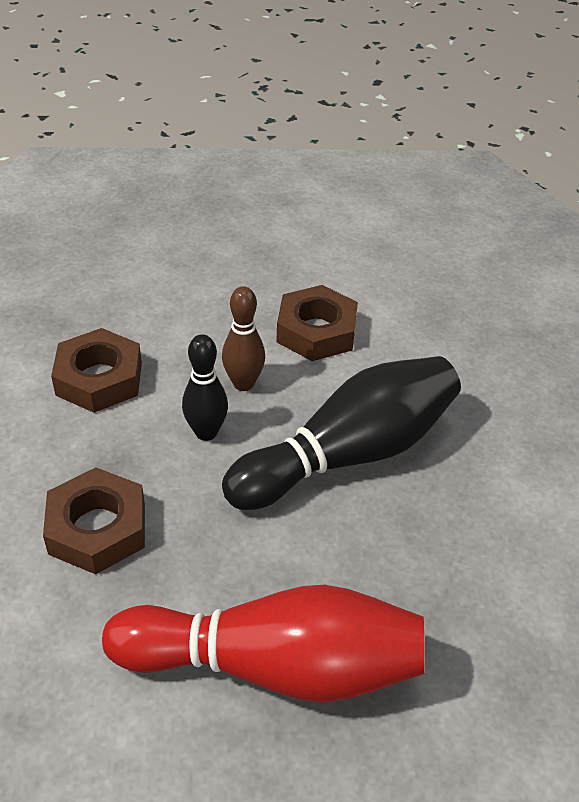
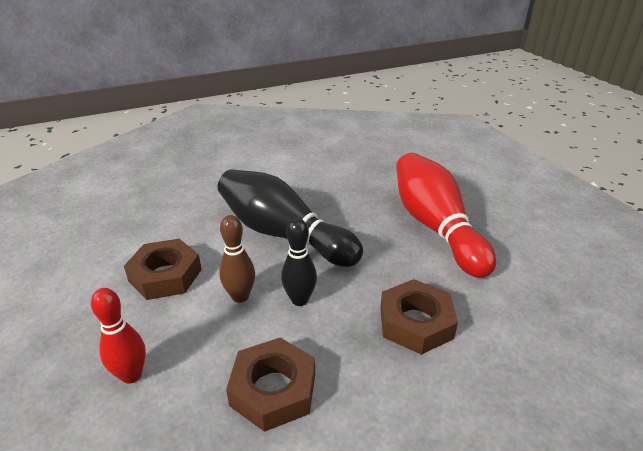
camera: 110 degrees left, 10 degrees down
none -> red bowling pin [91,288,146,384]

